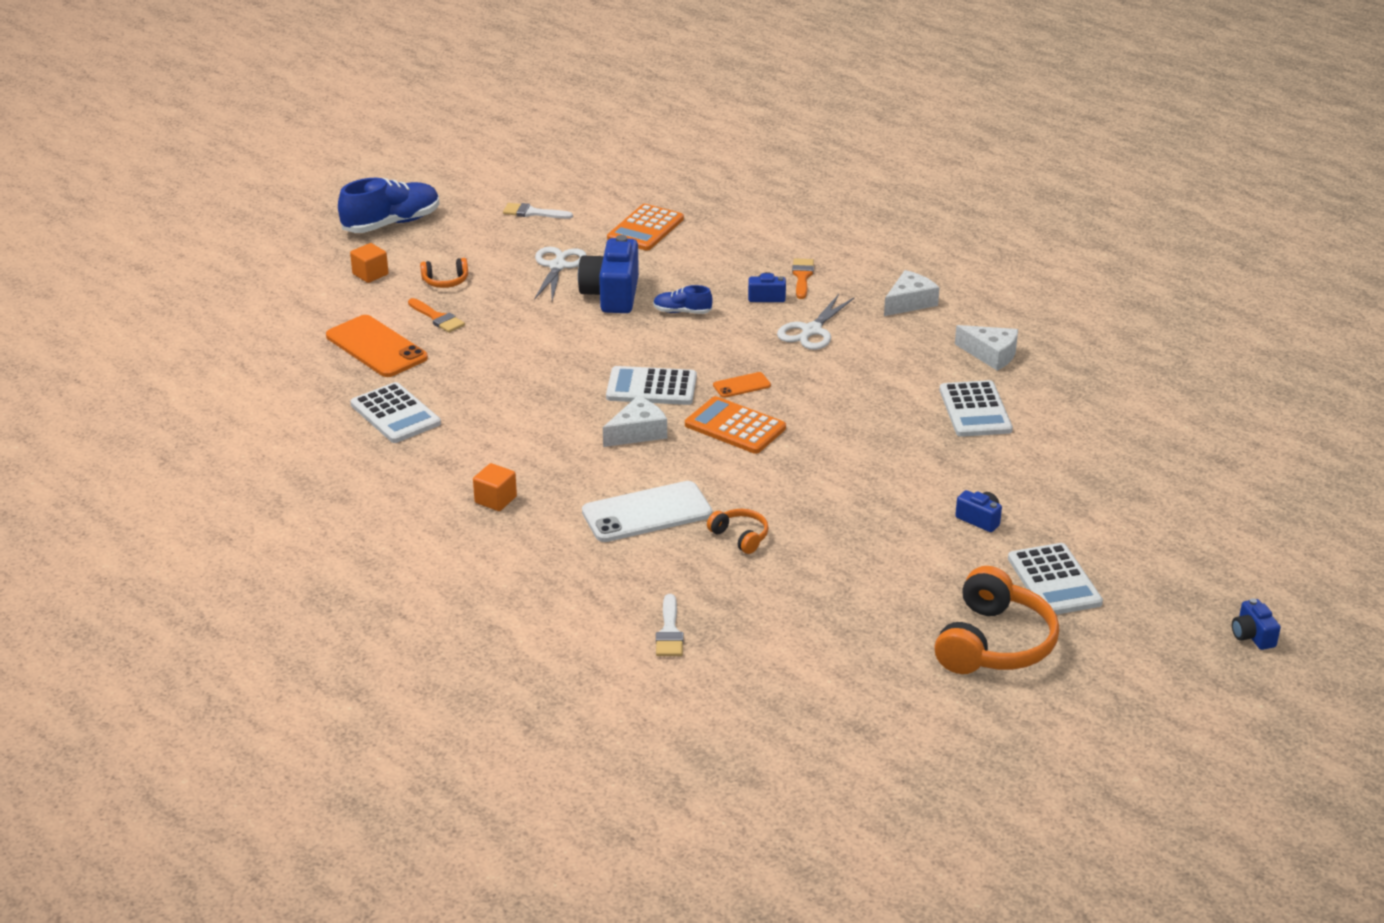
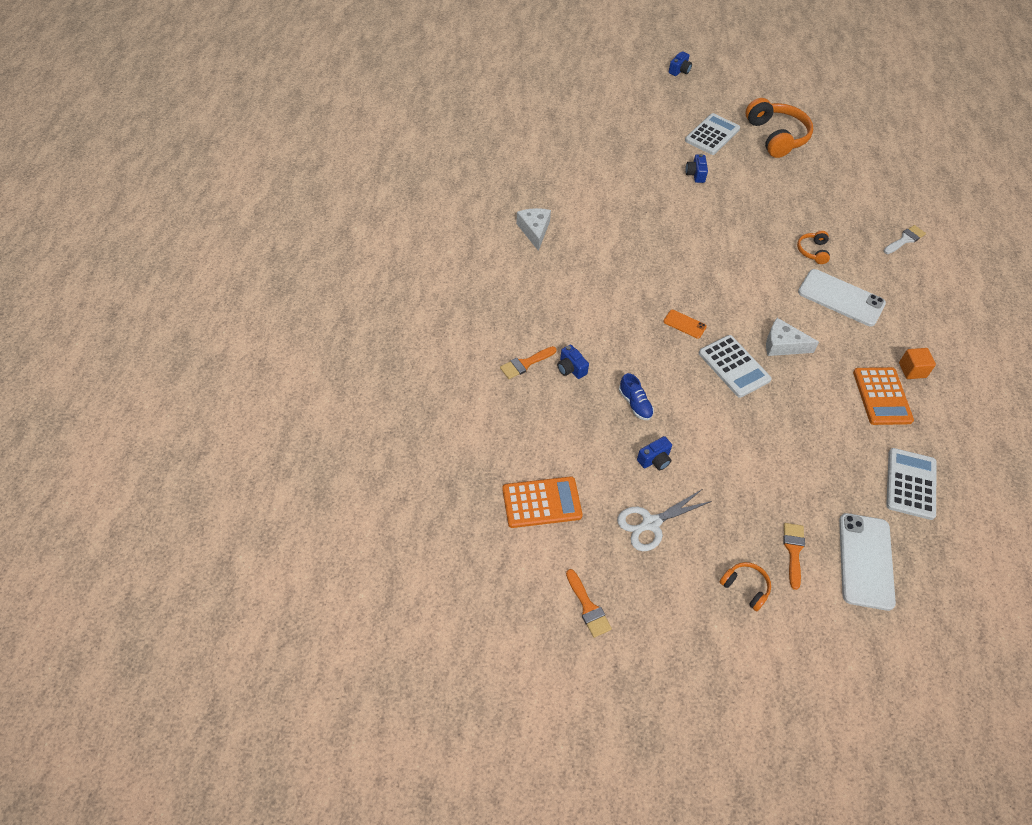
camera: 130 degrees left, 20 degrees up
orange phone [326,315,428,377] -> white phone [839,513,896,611]
blue shoe [338,178,439,233] -> none
orange cube [350,243,389,283] -> none
white brush [503,203,573,219] -> orange brush [566,569,612,638]
blue camera [578,235,639,313] -> blue camera [637,436,672,471], size x0.49
orange calculator [685,396,786,454] -> orange calculator moved to [853,367,914,425]
white scissors [777,294,855,350] -> none
white cheese [884,270,940,316] -> none
orange headphones [934,566,1059,674] -> orange headphones turned 90 degrees clockwise [745,98,813,158]
white calculator [940,380,1013,437] -> none

